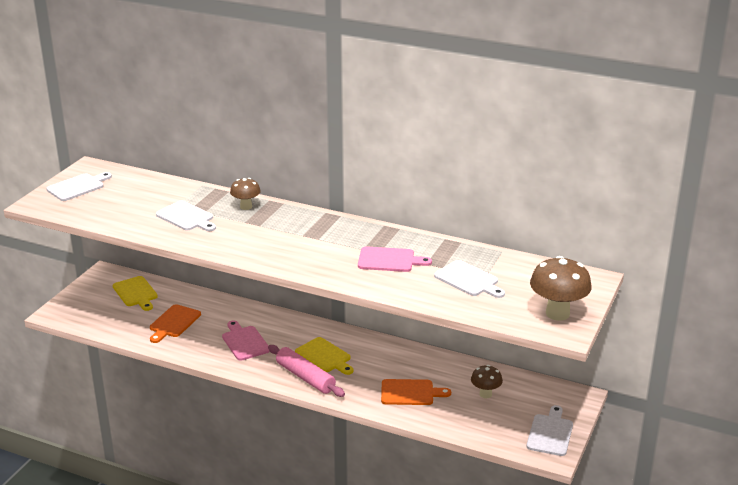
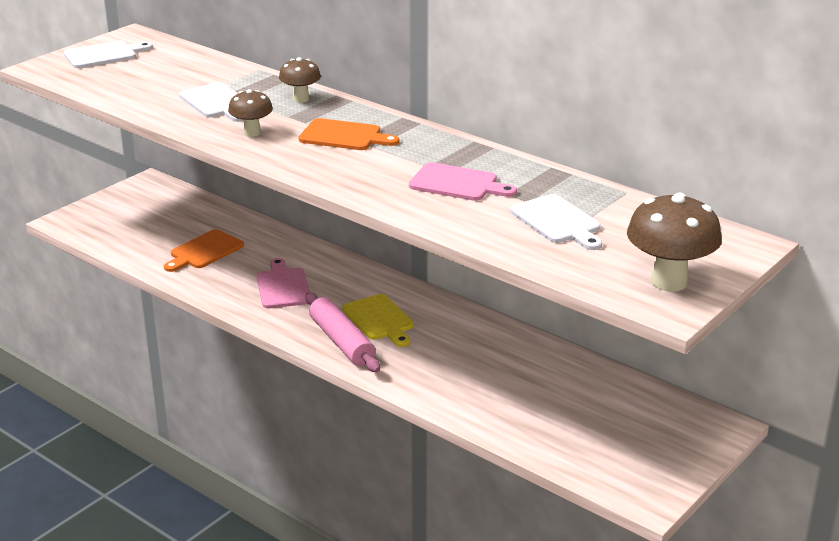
camera: 15 degrees right, 0 degrees up
yellow cutting board [113,276,158,311] -> none
orange cutting board [381,379,451,405] -> orange cutting board moved to [299,118,400,150]
brown mushroom [471,365,503,398] -> brown mushroom moved to [228,89,273,137]
white cutting board [526,405,573,456] -> none

